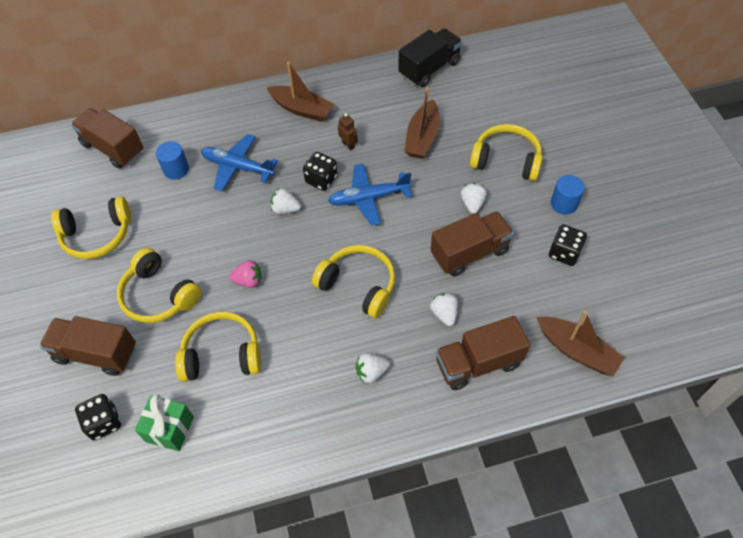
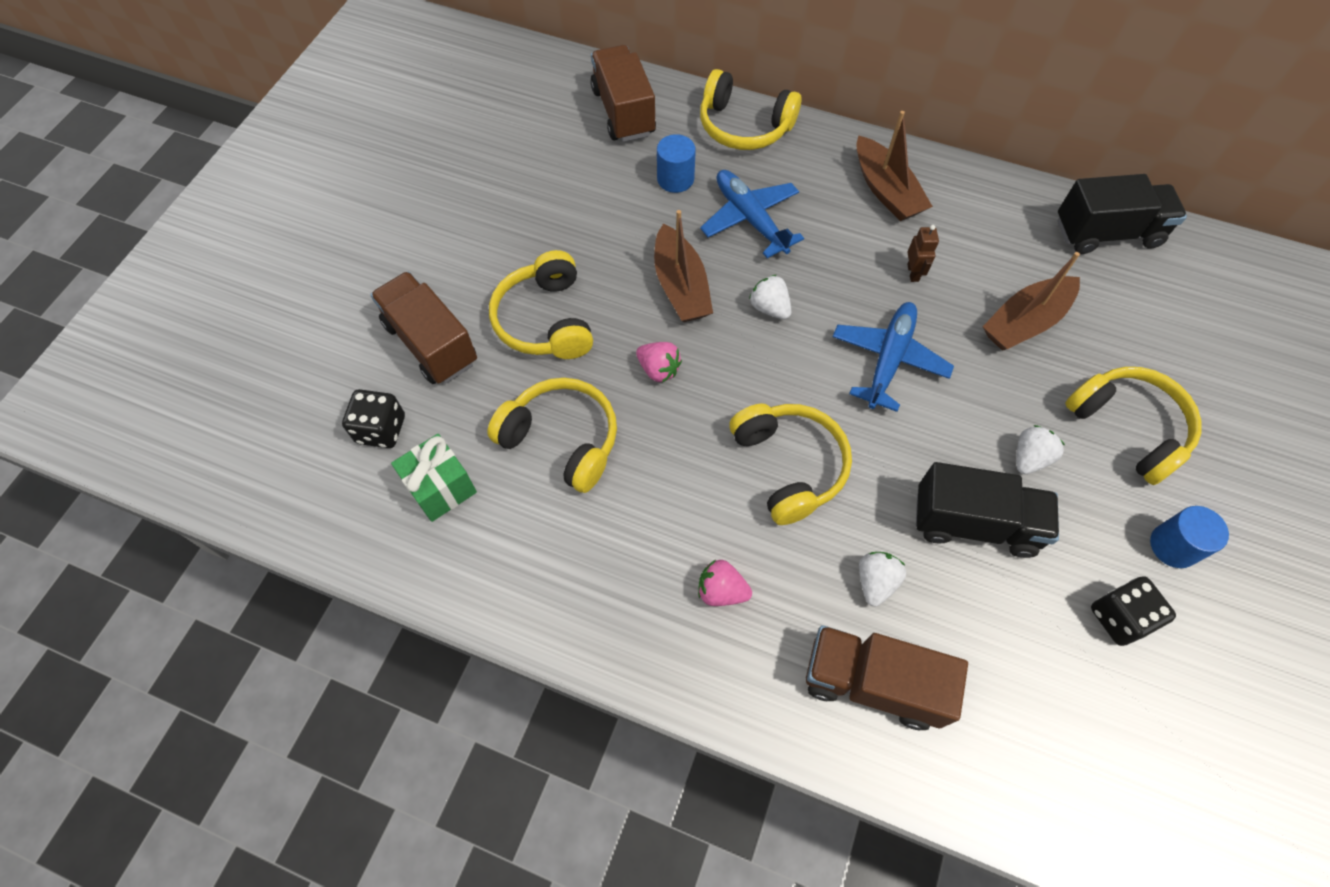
camera: 35 degrees right, 5 degrees up
yellow headphones [51,196,131,259] -> yellow headphones moved to [700,69,801,150]
black dice [303,152,338,191] -> none
blue plane [328,164,412,226] -> blue plane turned 90 degrees clockwise [832,302,954,412]
white strawberry [356,353,390,383] -> pink strawberry [698,560,752,606]
brown truck [431,211,514,277] -> black truck [916,462,1059,558]
brown boat [537,311,625,376] -> brown boat moved to [654,210,713,322]

